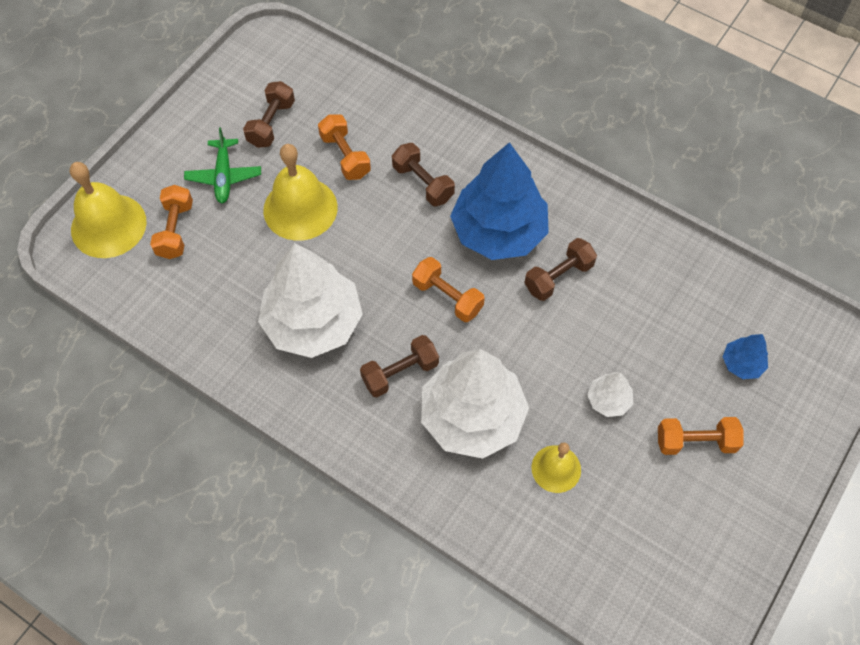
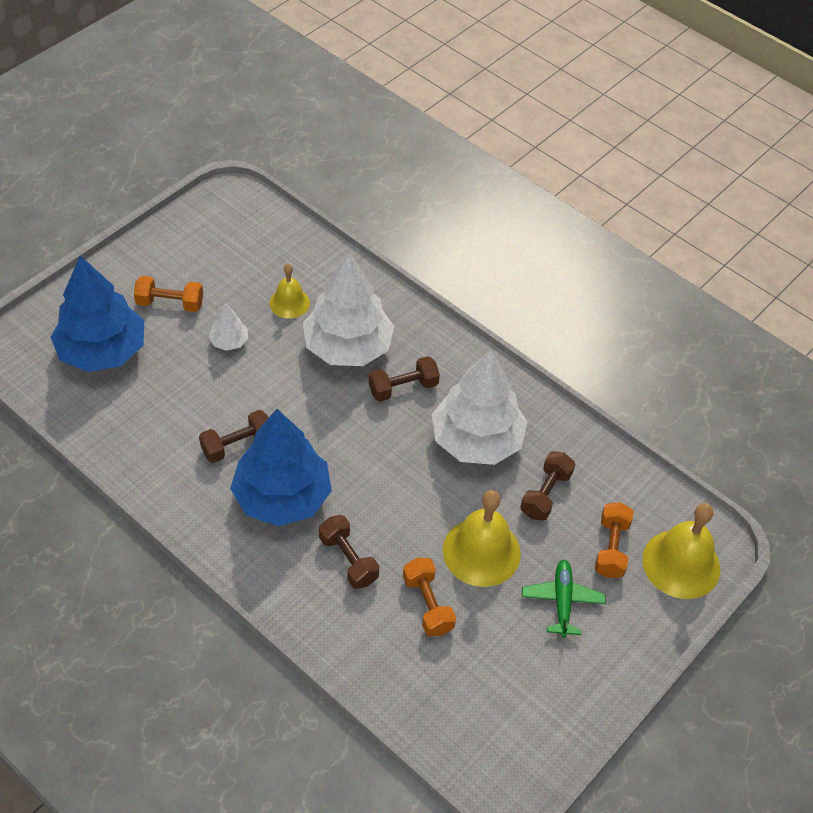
camera: 175 degrees left, 10 degrees down
brown dumbbell [243,81,295,148] -> brown dumbbell moved to [520,451,575,521]
orange dumbbell [412,257,485,322] -> none
blue tree [722,334,768,379] -> blue tree [51,256,144,372], size x2.30

